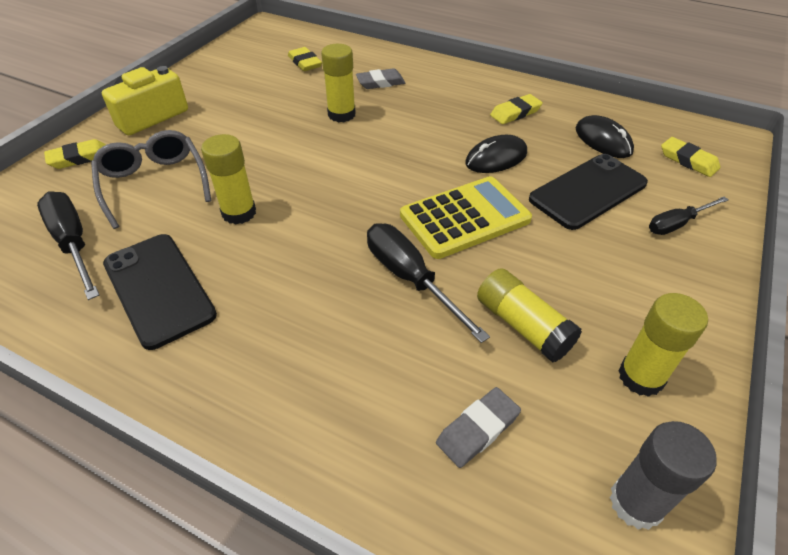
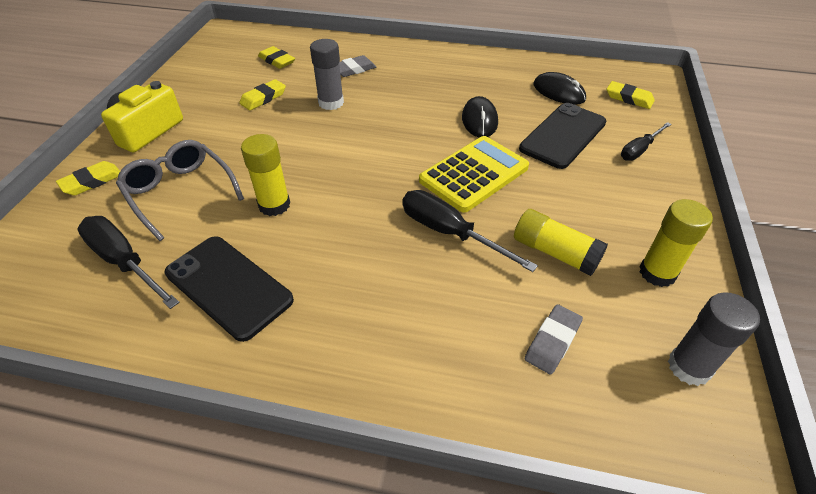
camera: 15 degrees left, 0 degrees up
yellow glue stick [321,44,356,122] -> grey glue stick [310,39,344,110]
black mouse [465,135,527,173] -> black mouse turned 45 degrees counterclockwise [462,96,498,137]
yellow eraser [490,94,543,124] -> yellow eraser moved to [239,79,286,111]

